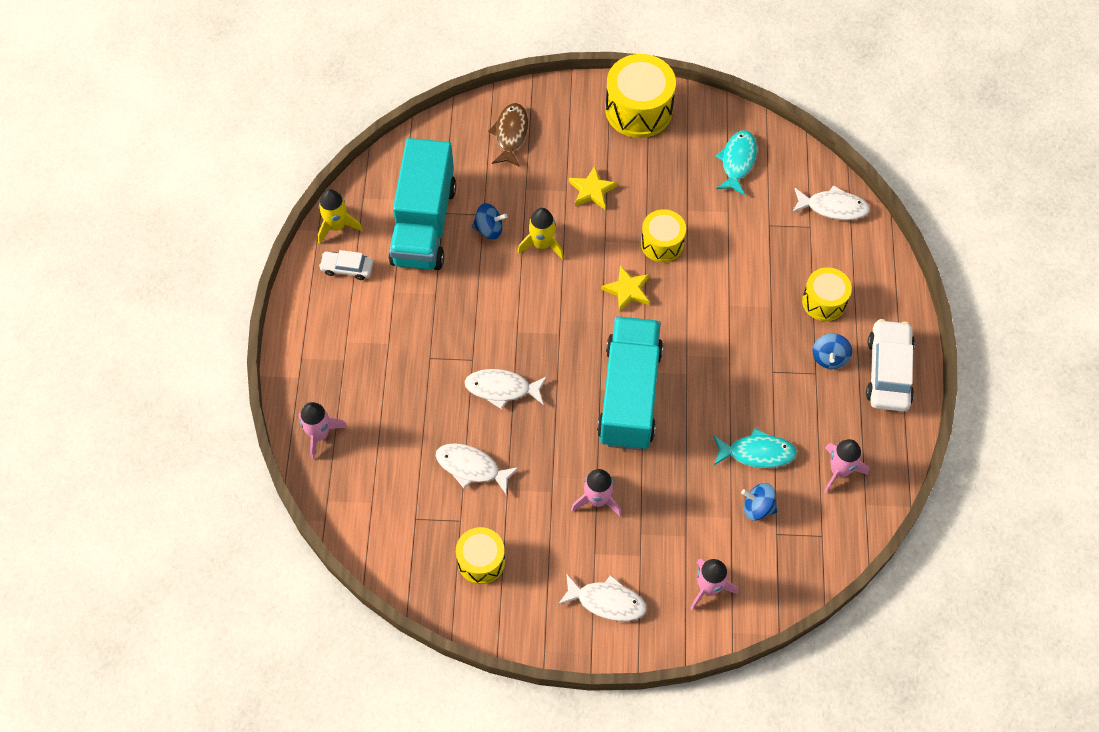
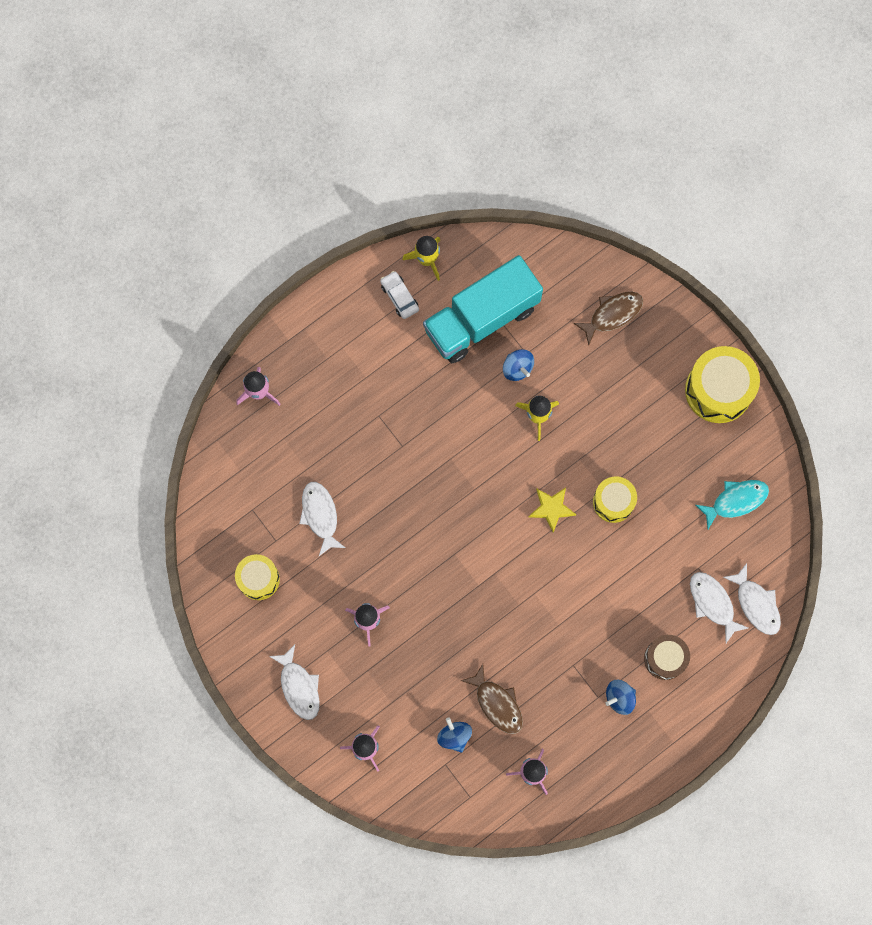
camera: 50 degrees right, 15 degrees up
white fish [465,369,547,409] -> white fish moved to [690,572,748,643]
yellow star [569,166,617,209] -> none
turquoise truck [597,316,663,450] -> none
turquoise fish [713,428,797,468] -> brown fish [461,664,523,734]
yellow drum [802,267,852,321] -> brown drum [644,635,690,680]
white car [866,319,915,412] -> none

